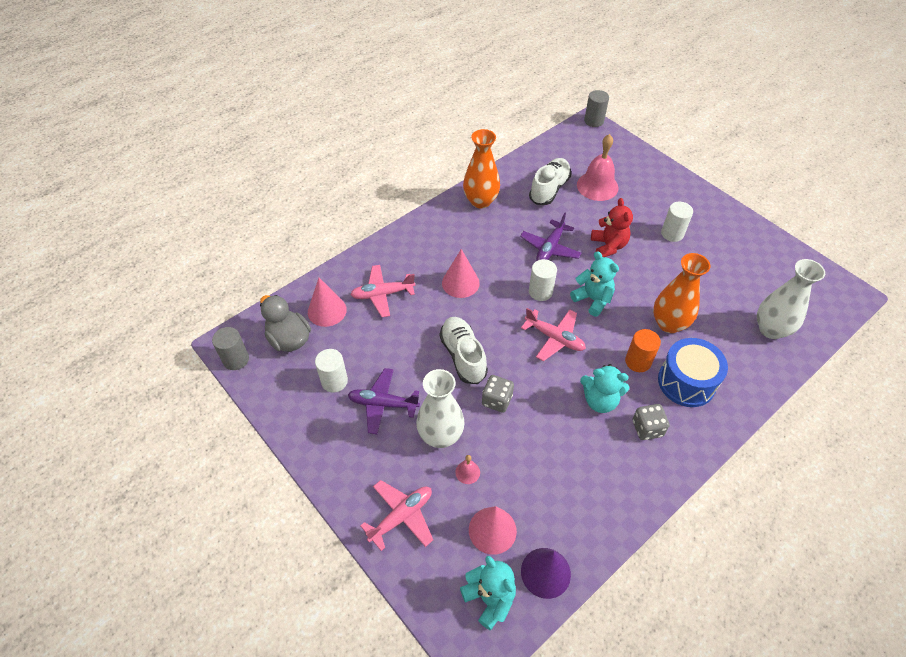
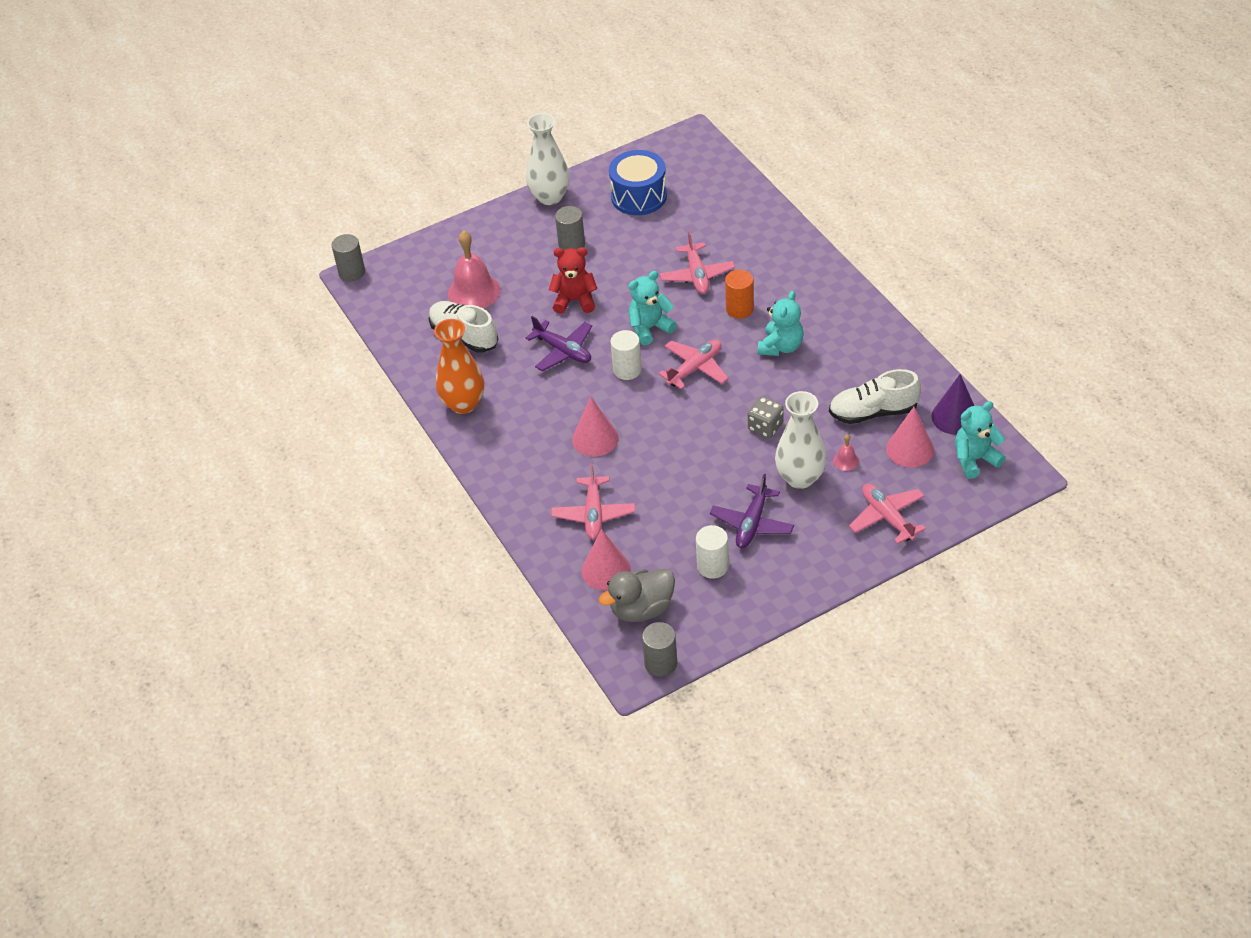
camera: 75 degrees left, 5 degrees down
white shoe [440,317,488,384] -> white shoe moved to [829,369,921,424]
grey dice [633,404,669,440] -> none
orange vase [653,253,710,333] -> pink plane [660,231,735,294]
blue drum [658,338,728,407] -> blue drum moved to [609,150,667,215]
white cylinder [661,202,693,242] -> grey cylinder [555,206,585,250]
white vase [757,259,825,339] -> white vase moved to [526,113,570,205]

